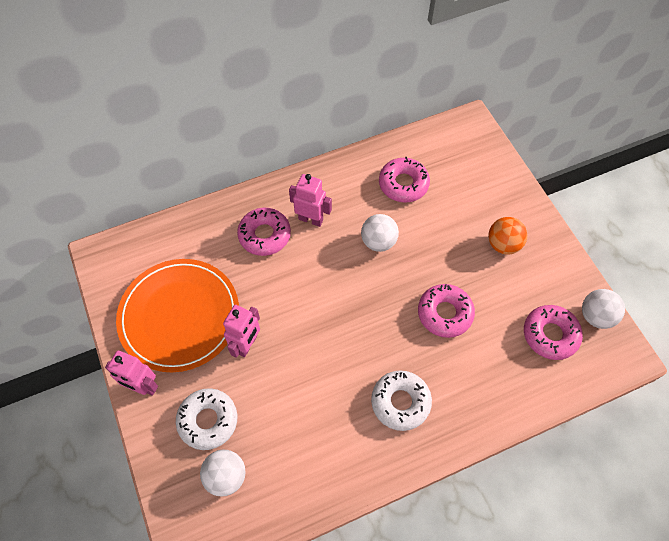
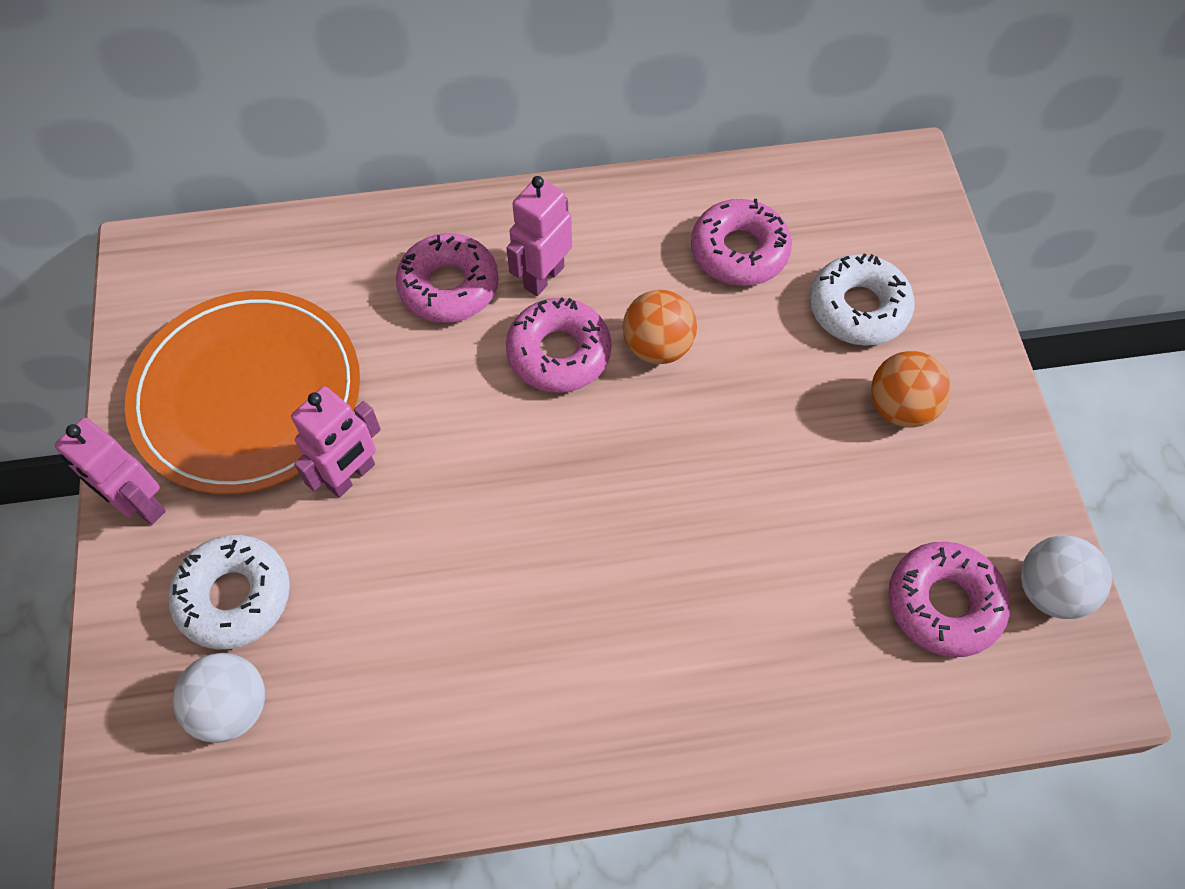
camera: 15 degrees right, 0 degrees up
pink robot [289,174,332,227] -> pink robot turned 90 degrees counterclockwise [506,176,572,296]
white ball [361,214,399,252] -> orange ball [623,290,697,364]
white donut [371,371,432,431] -> white donut moved to [810,254,914,346]
pink donut [418,284,475,338] -> pink donut moved to [506,298,611,393]

